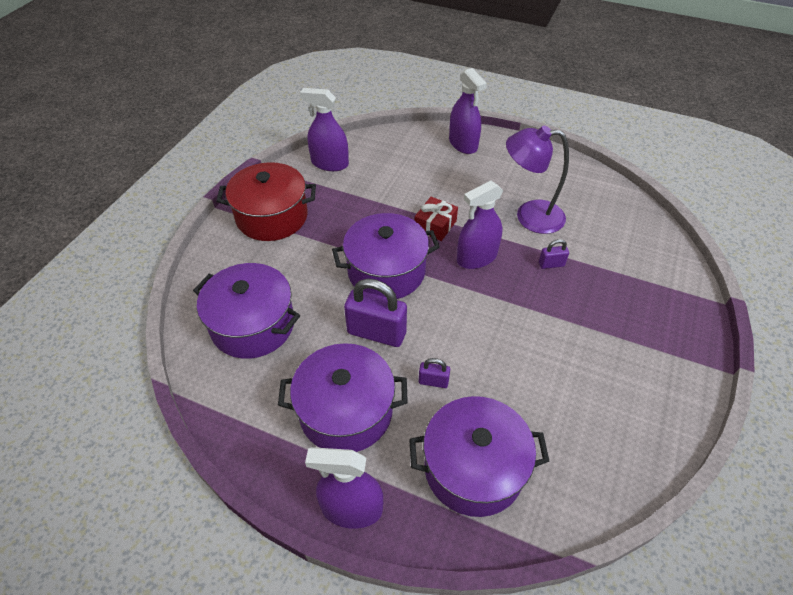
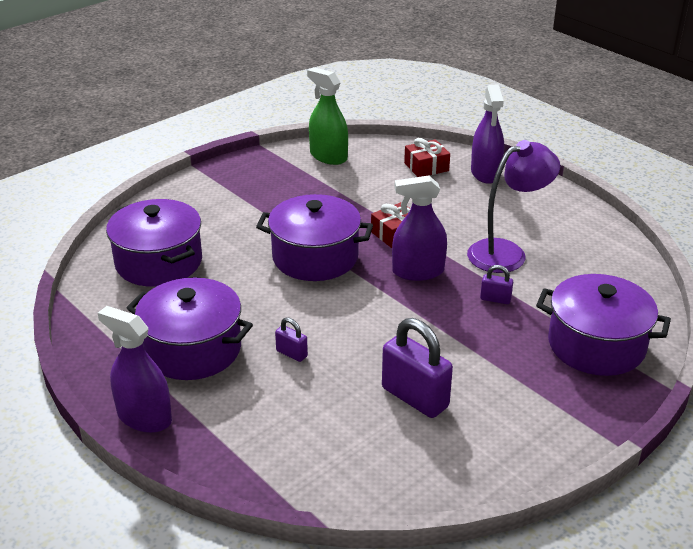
camera: 25 degrees right, 15 degrees down
red pot [216,162,316,241] -> none
purple spray bottle [300,88,349,171] -> green spray bottle [307,67,348,165]
purple padlock [344,279,407,347] -> purple padlock moved to [382,318,453,418]
purple pot [409,396,549,517] -> purple pot moved to [536,274,671,376]
purple lamp [506,126,569,234] -> purple lamp turned 120 degrees clockwise [467,140,560,273]
none -> red gift [404,138,450,177]

